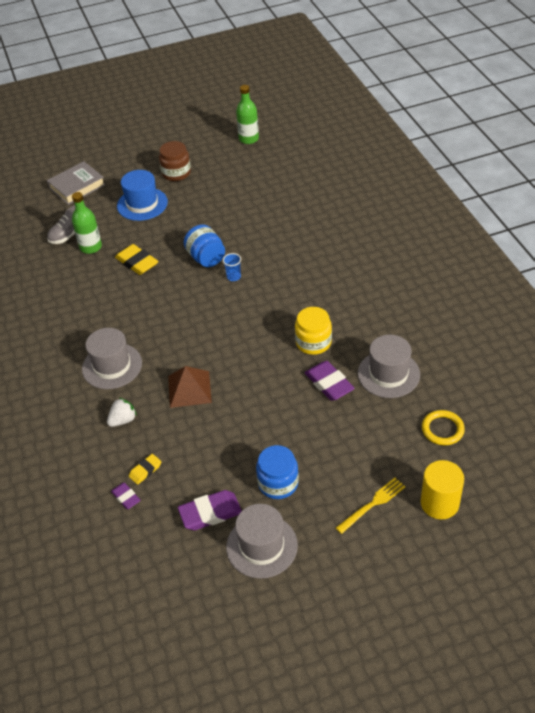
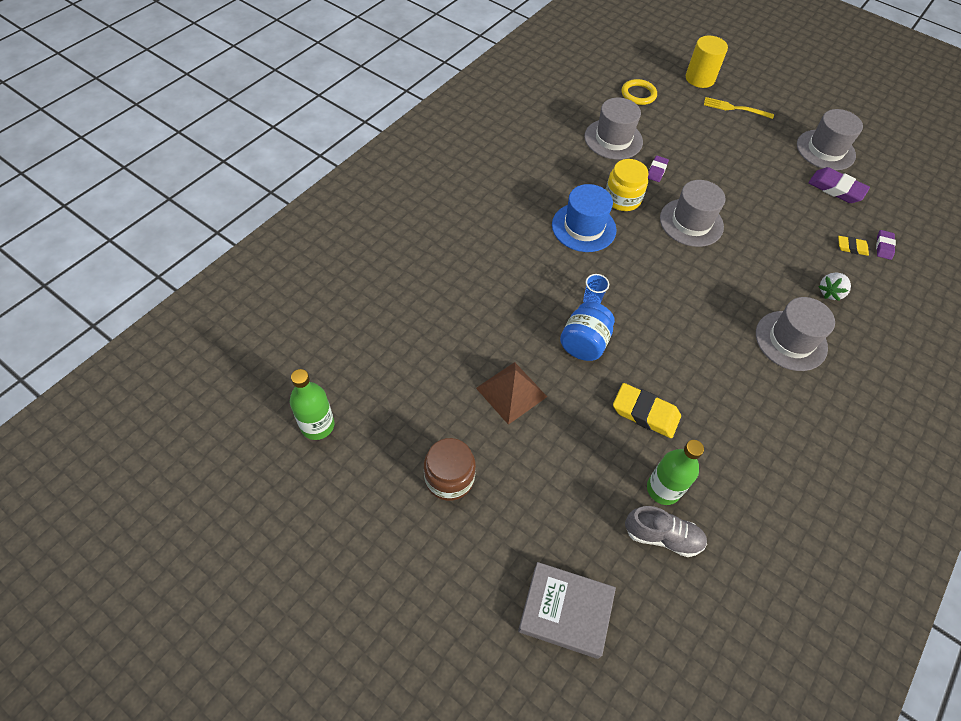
camera: 130 degrees left, 10 degrees up
white strawberry [107,398,137,427] -> white strawberry turned 60 degrees counterclockwise [818,273,851,301]
yellow eraser [115,244,159,275] -> yellow eraser turned 75 degrees counterclockwise [613,383,681,438]
blue hat [117,170,168,221] -> blue hat moved to [552,184,617,252]
brown pyramid [168,366,212,408] -> brown pyramid moved to [476,362,547,425]
blue jar [256,445,299,499] -> none
purple eraser [305,361,355,401] -> purple eraser [648,156,669,182], size x0.58
none -> grey hat [660,180,725,247]

